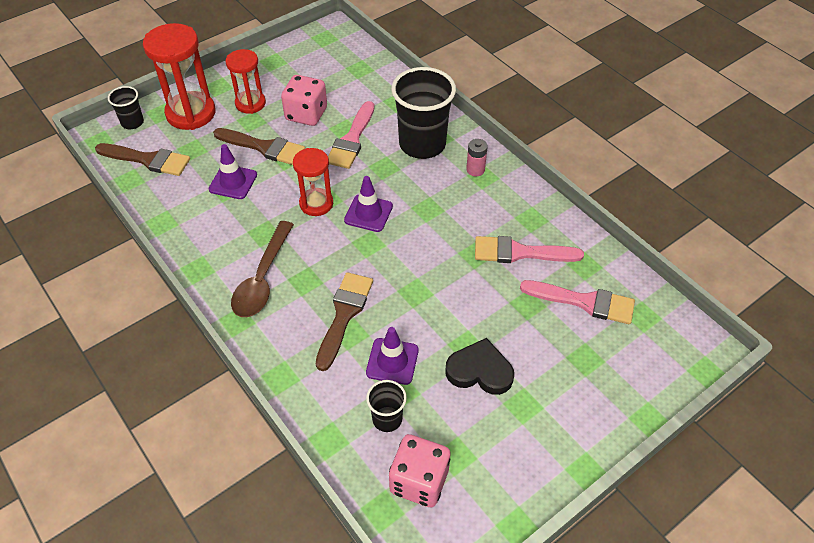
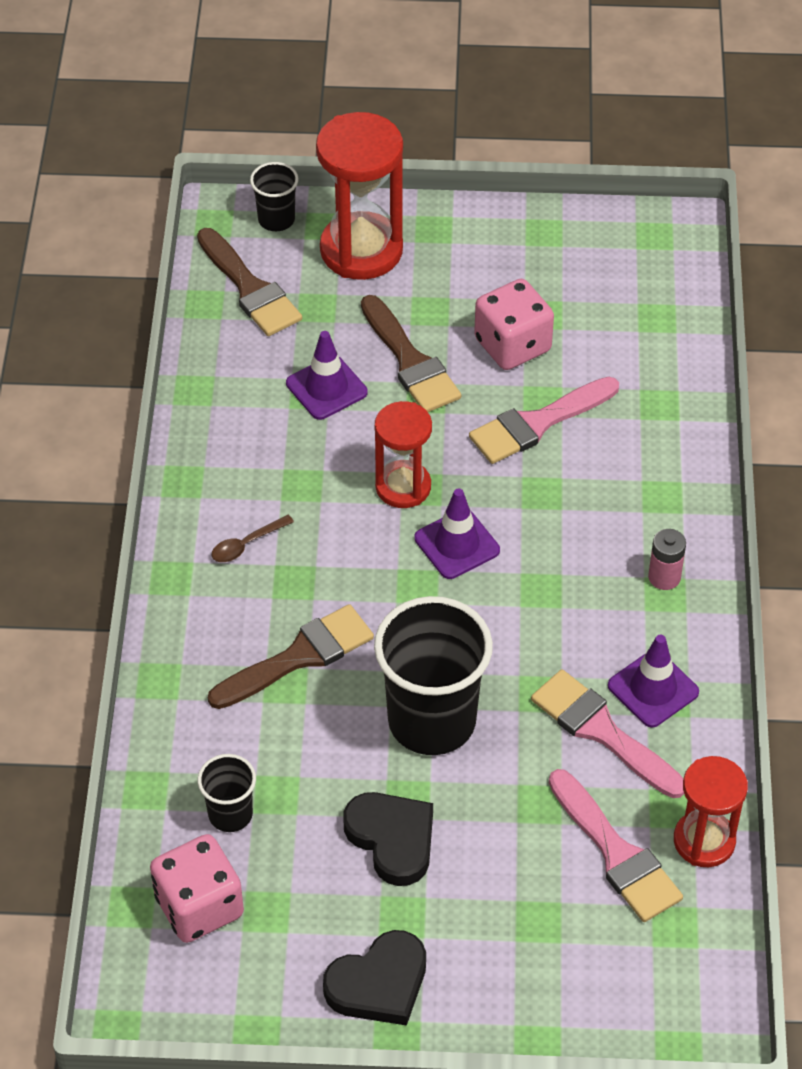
camera: 40 degrees right, 0 degrees up
red hourglass [226,49,266,114] -> red hourglass moved to [674,756,748,867]
brown spoon [231,221,294,317] -> brown spoon [212,515,294,562], size x0.47
purple traffic cone [366,327,419,385] -> purple traffic cone moved to [608,635,699,728]
black cup [391,67,456,159] -> black cup moved to [374,596,493,755]
none -> black heart [323,930,426,1026]

